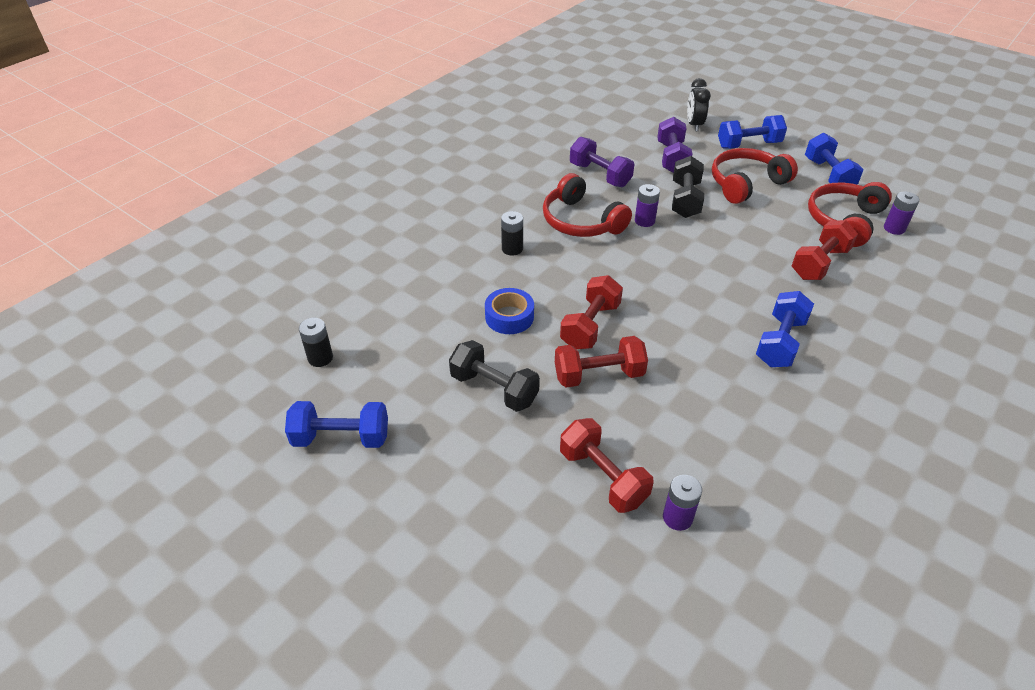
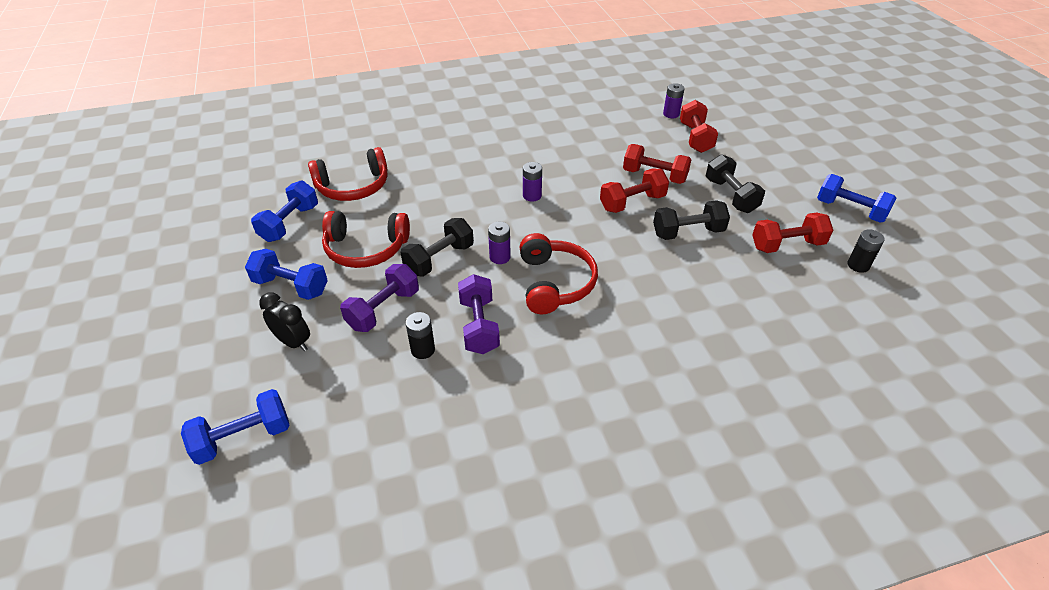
camera: 145 degrees left, 0 degrees up
blue tape [485,288,534,334] -> black dumbbell [653,200,730,240]
black battery [501,211,523,256] -> black battery moved to [405,312,435,359]
black clock [687,78,711,131] -> black clock turned 90 degrees counterclockwise [259,292,310,351]
blue dumbbell [756,291,814,367] -> blue dumbbell moved to [181,389,290,465]
red dumbbell [792,220,858,280] -> red dumbbell moved to [752,213,833,253]
purple battery [884,191,920,235] -> purple battery moved to [523,162,542,201]

